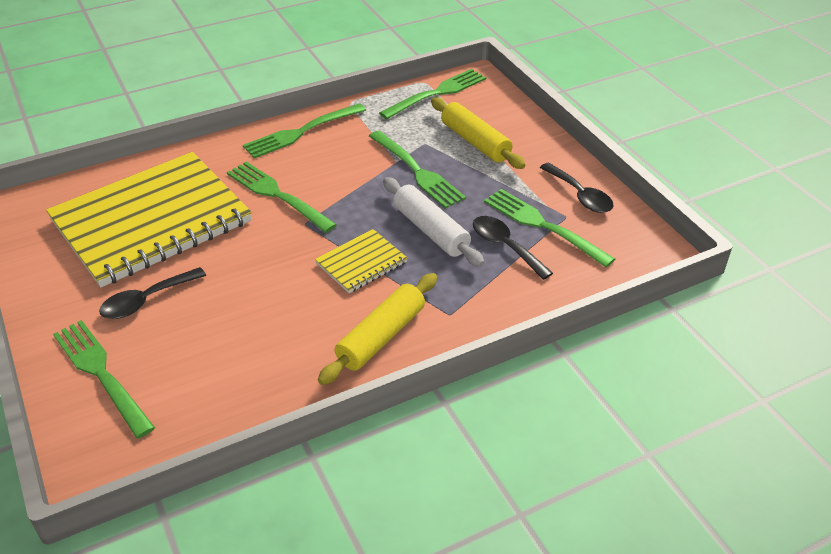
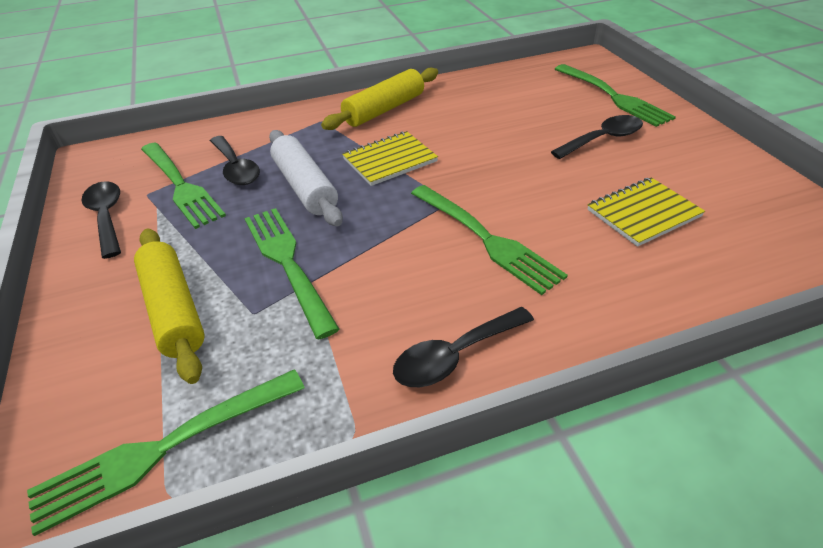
camera: 170 degrees left, 0 degrees up
yellow notebook [46,152,252,287] -> yellow notebook [587,177,705,247], size x0.43
green fork [243,103,366,158] -> black spoon [393,307,534,387]

